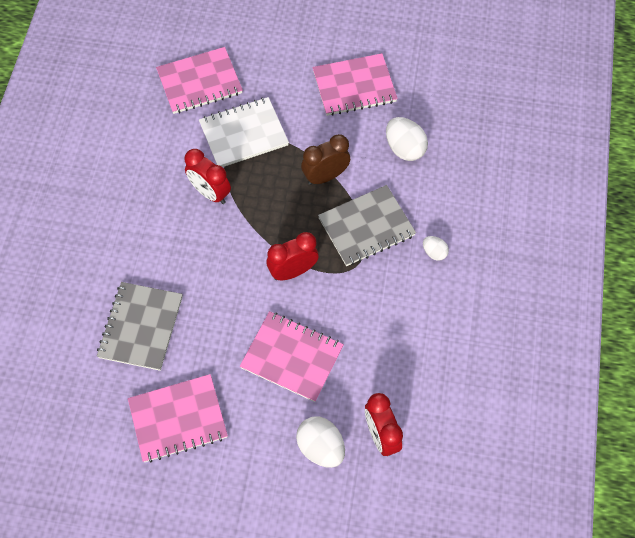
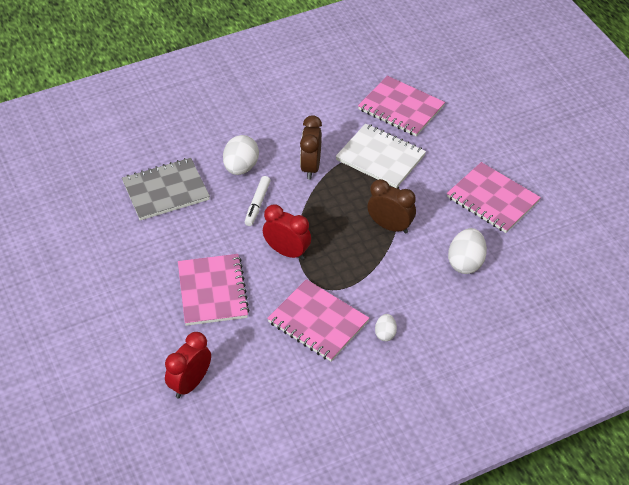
camera: 55 degrees right, 15 degrees down
pink notebook [128,374,228,462] -> pink notebook moved to [267,279,369,361]
red clock [185,149,231,204] -> brown clock [300,116,322,179]
white egg [296,417,345,468] -> white egg moved to [223,135,259,175]
grey notebook [318,185,416,266] -> none
none -> white marker [245,176,271,226]

